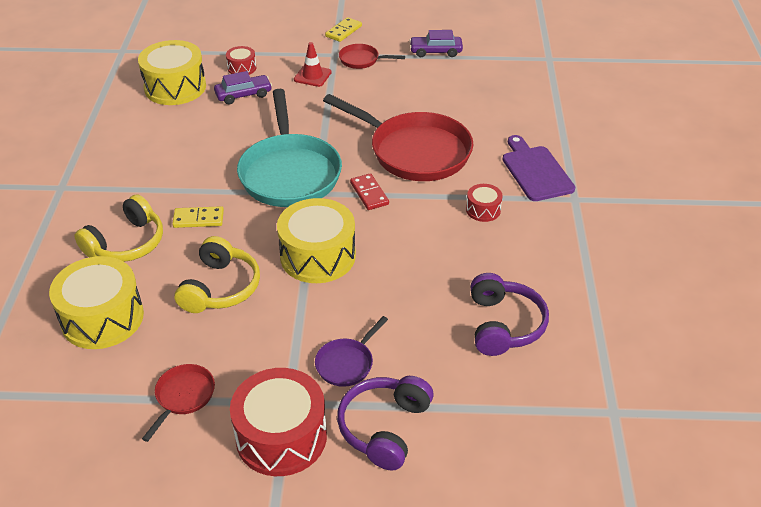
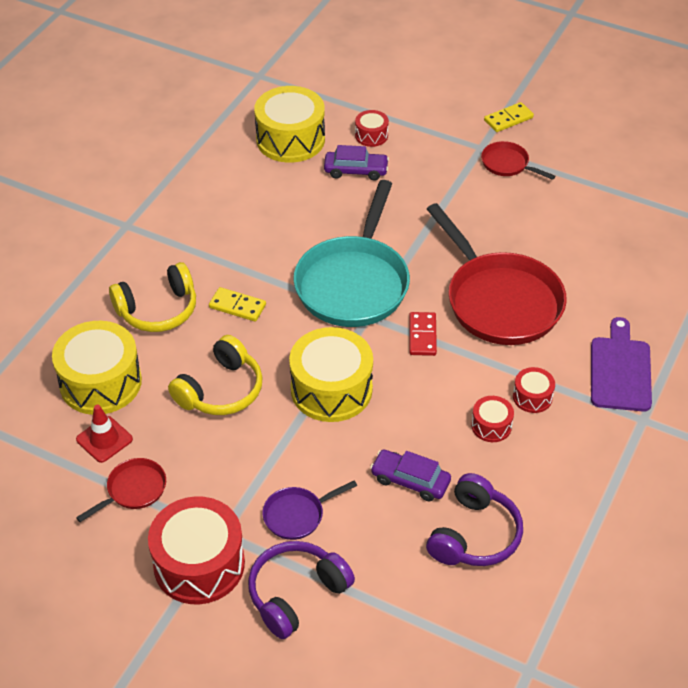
camera: 25 degrees right, 5 degrees up
red traffic cone [294,42,332,87] -> red traffic cone moved to [76,405,133,463]
purple car [409,30,463,57] -> purple car moved to [370,449,451,501]
none -> red drum [471,396,514,442]

